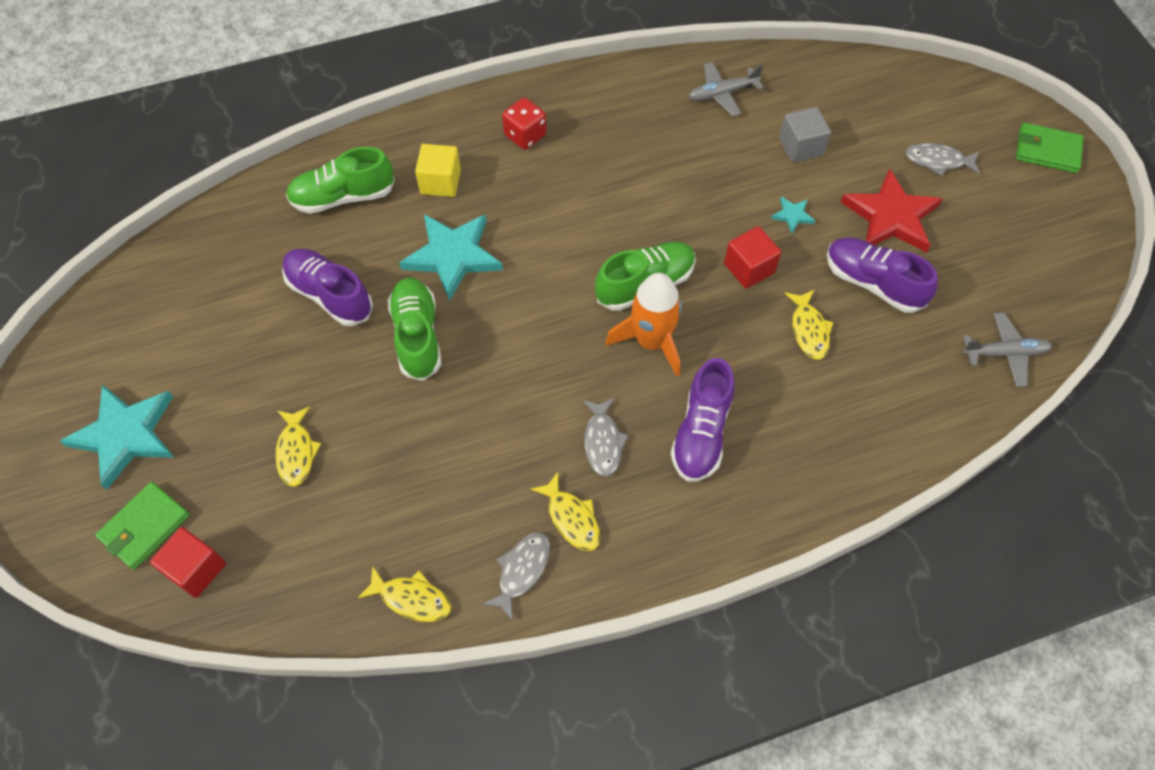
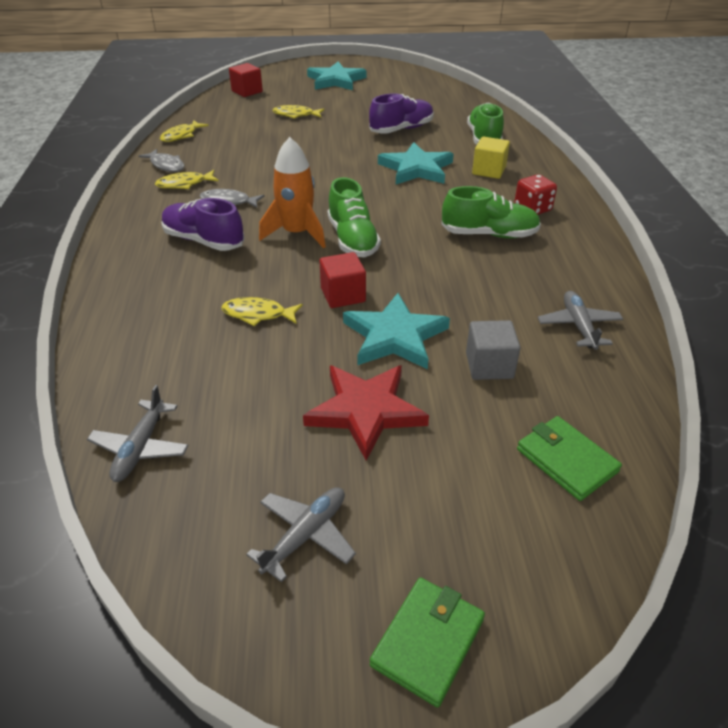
camera: 105 degrees right, 20 degrees down
green wallet [95,482,189,570] -> green wallet moved to [517,416,622,501]
green shoe [388,278,442,381] -> green shoe moved to [441,186,541,238]
turquoise star [771,197,815,233] -> turquoise star [343,293,450,369], size x2.28
purple shoe [827,238,938,313] -> none
grey fish [905,143,980,176] -> none
none -> grey plane [246,487,356,582]

